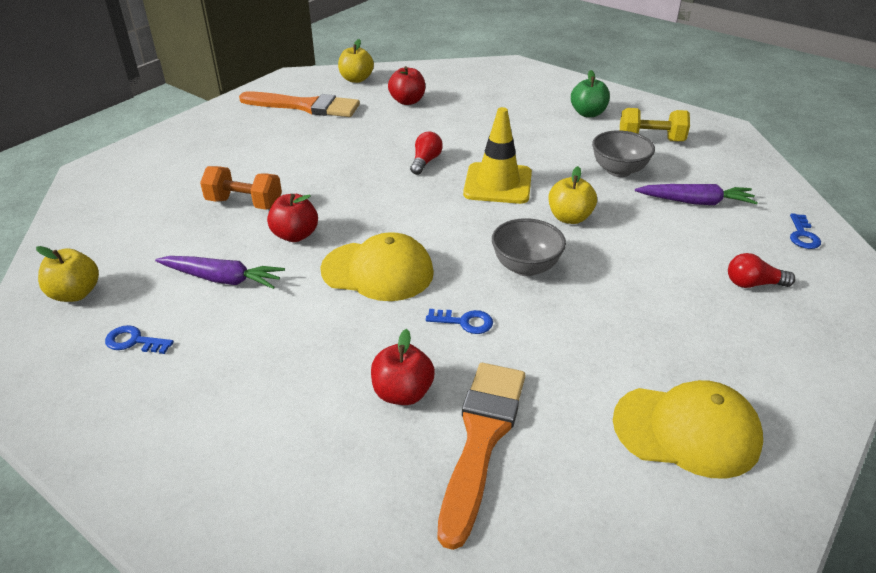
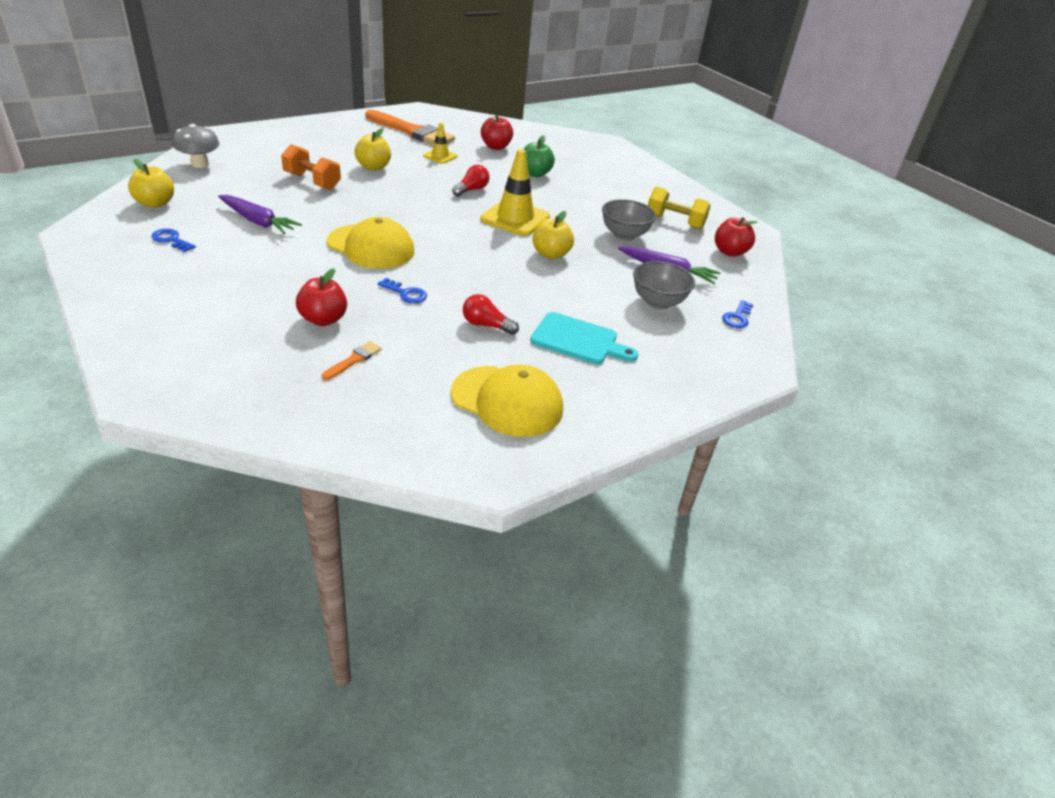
camera: 15 degrees right, 0 degrees up
red apple [267,194,318,242] -> red apple moved to [715,217,758,257]
yellow apple [338,39,374,83] -> yellow apple moved to [355,128,391,171]
orange brush [438,363,525,550] -> orange brush [321,341,382,380], size x0.42
grey bowl [492,218,566,276] -> grey bowl moved to [633,261,695,309]
green apple [571,70,610,117] -> green apple moved to [523,135,555,177]
red light bulb [728,253,795,288] -> red light bulb moved to [463,294,519,335]
none -> grey mushroom [173,124,220,168]
none -> yellow traffic cone [423,123,457,164]
none -> turquoise cutting board [530,312,638,364]

